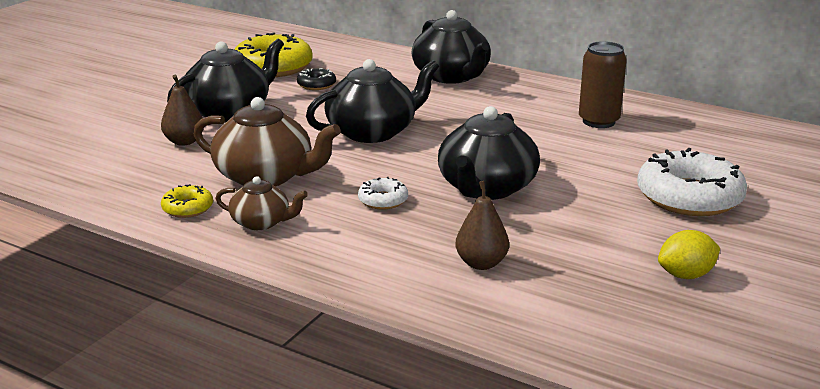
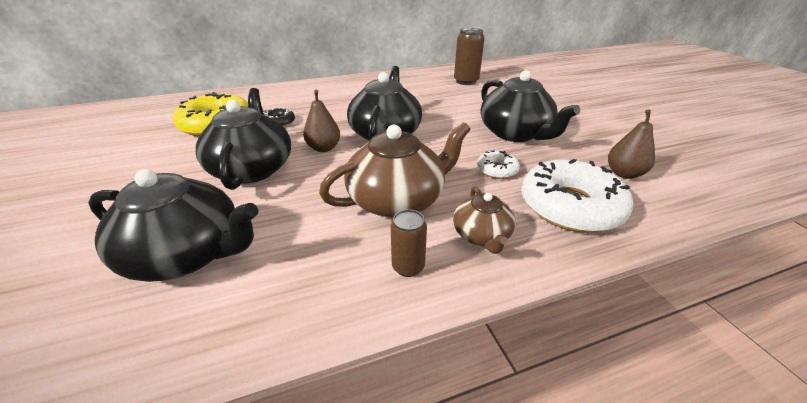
camera: 50 degrees left, 10 degrees up
brown pear [161,75,204,146] -> brown pear moved to [303,90,340,152]
yellow donut [161,184,213,218] -> brown can [391,209,427,277]
brown teapot [215,176,308,230] -> brown teapot turned 120 degrees clockwise [453,186,515,254]
black teapot [411,10,491,84] -> black teapot moved to [88,169,258,282]
white donut [637,148,747,216] -> white donut moved to [521,159,633,233]
yellow lemon [658,230,720,279] -> none

